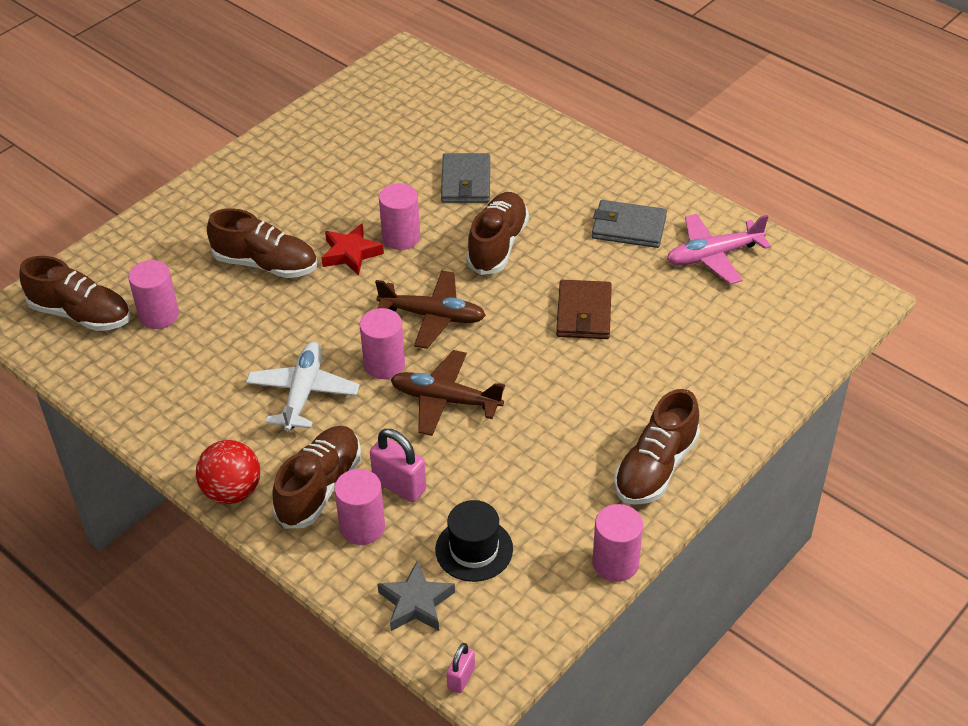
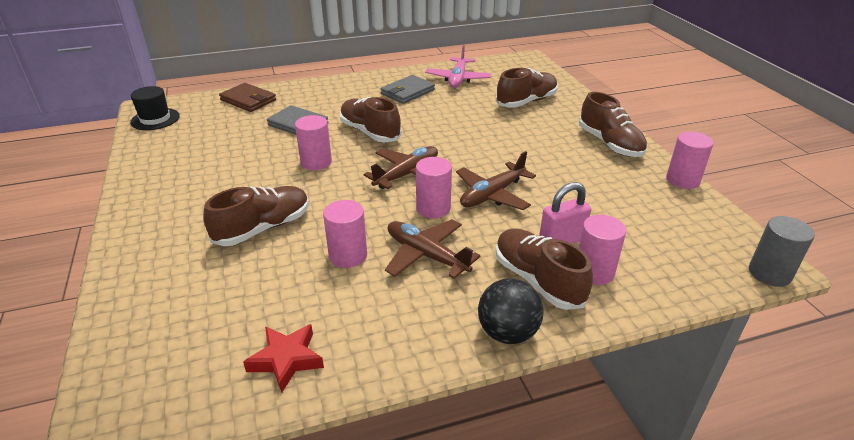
camera: 60 degrees left, 10 degrees down
brown shoe [19,256,131,331] -> brown shoe moved to [496,68,558,108]
pink cylinder [128,260,179,329] -> pink cylinder moved to [323,200,367,268]
red ball [196,440,260,504] -> black ball [478,278,544,344]
white plane [246,342,360,431] -> brown plane [385,219,480,279]
red star [322,223,384,275] -> red star moved to [243,324,324,393]
grey star [377,561,455,631] -> none
black hat [435,500,513,582] -> black hat moved to [130,86,180,130]
pink padlock [447,643,475,693] -> grey cylinder [749,216,815,287]
brown wallet [556,280,612,339] -> brown wallet moved to [219,83,276,112]

